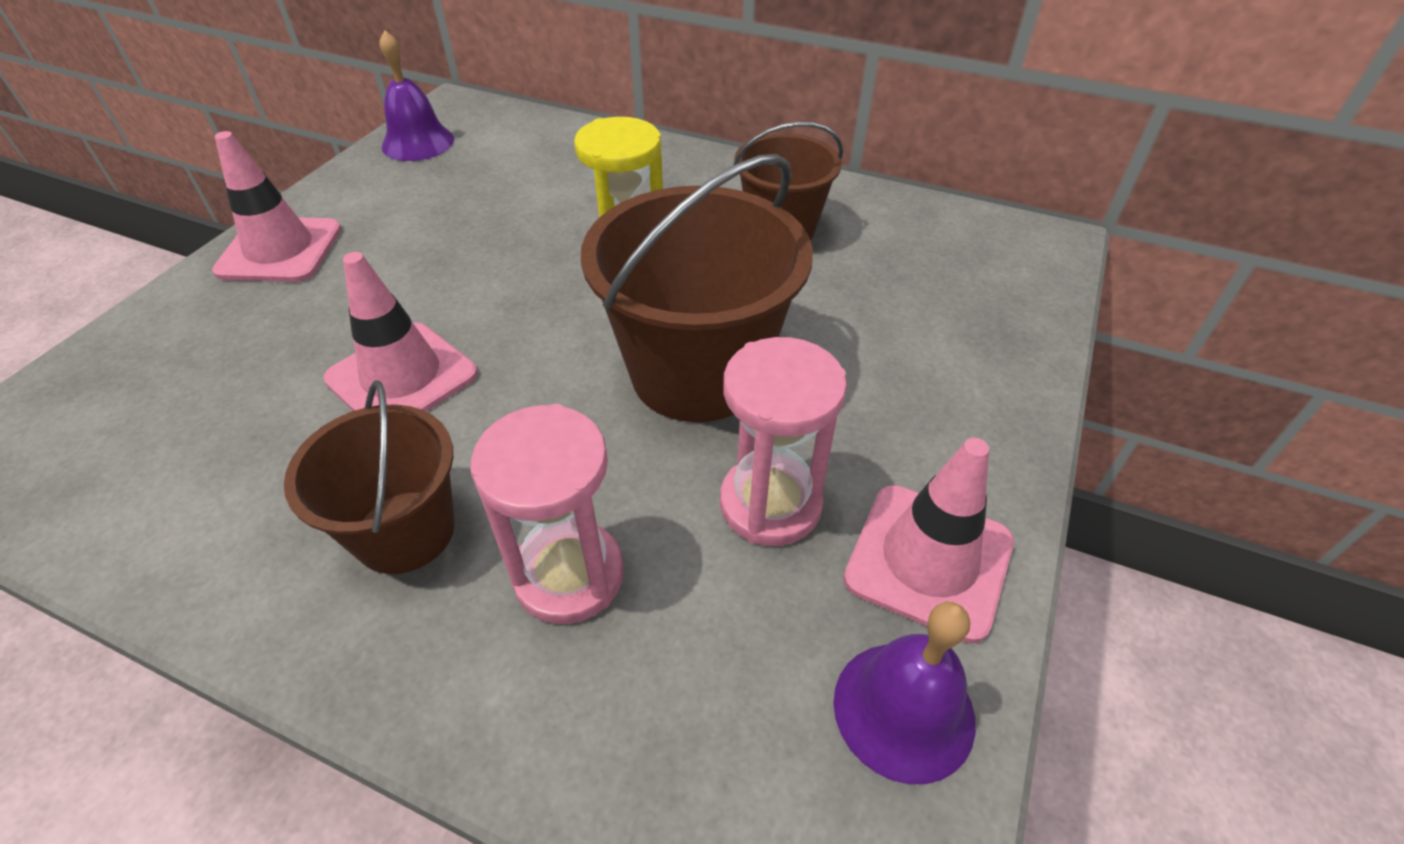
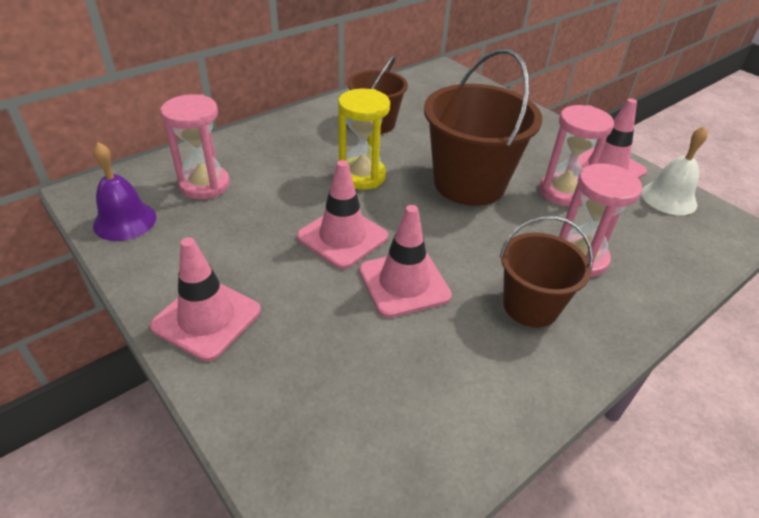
camera: 65 degrees left, 5 degrees down
purple bell [833,602,976,784] -> white bell [641,126,708,215]
none -> pink hourglass [160,94,230,199]
none -> pink traffic cone [297,160,388,269]

